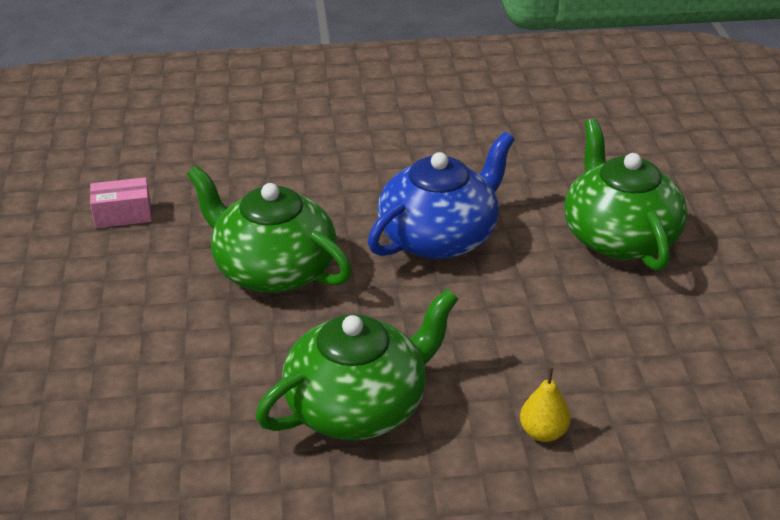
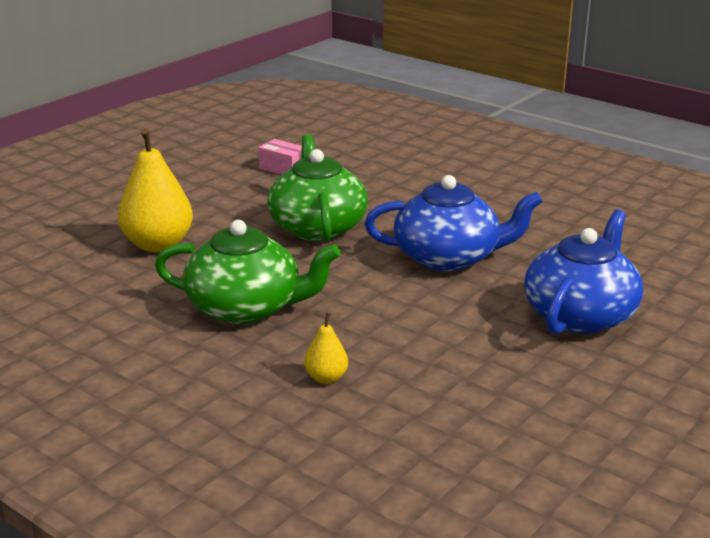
camera: 45 degrees right, 10 degrees down
green teapot [564,119,688,271] -> blue teapot [524,209,643,334]
none -> yellow pear [118,128,193,252]

